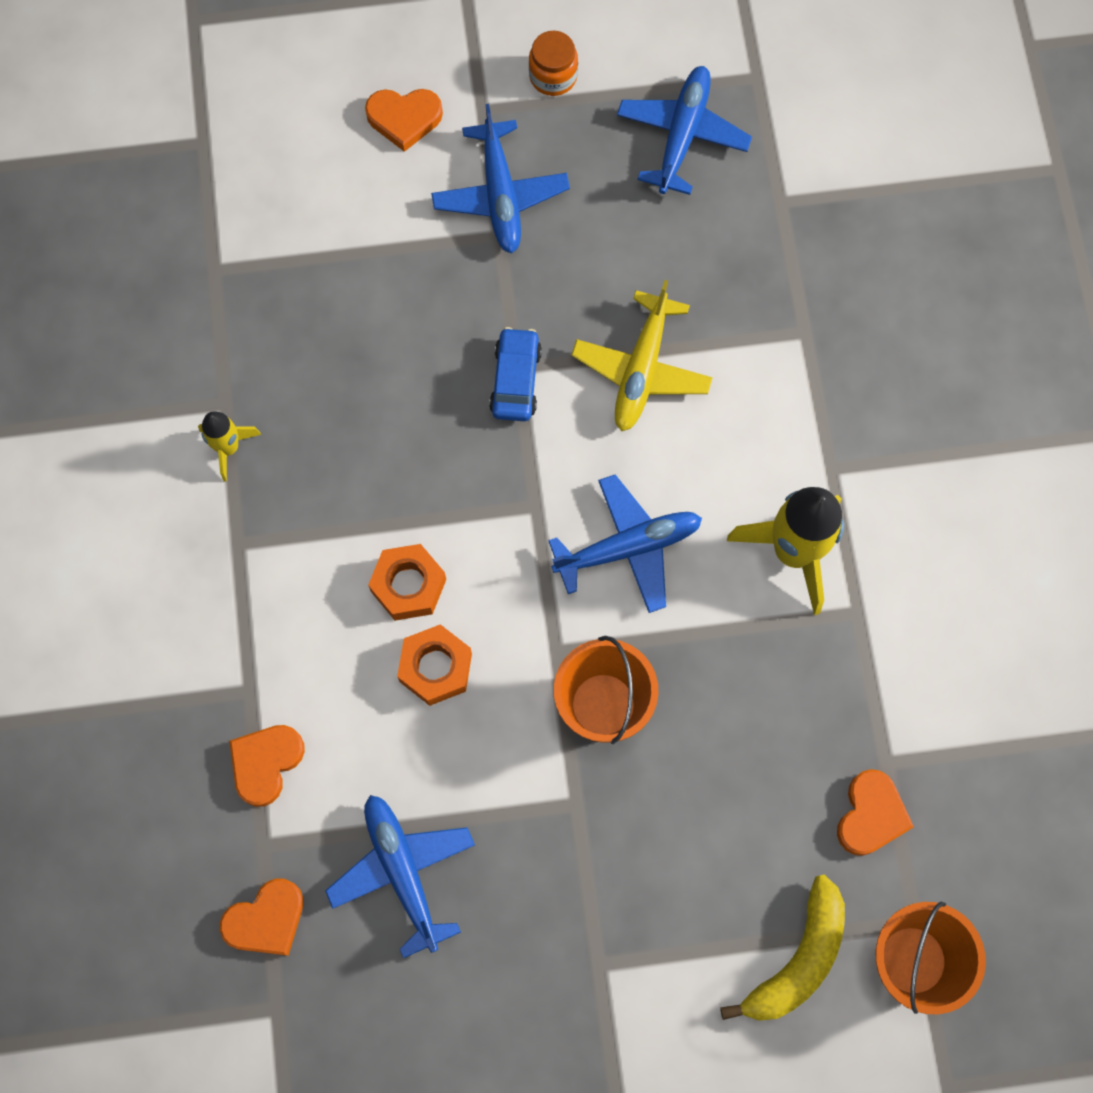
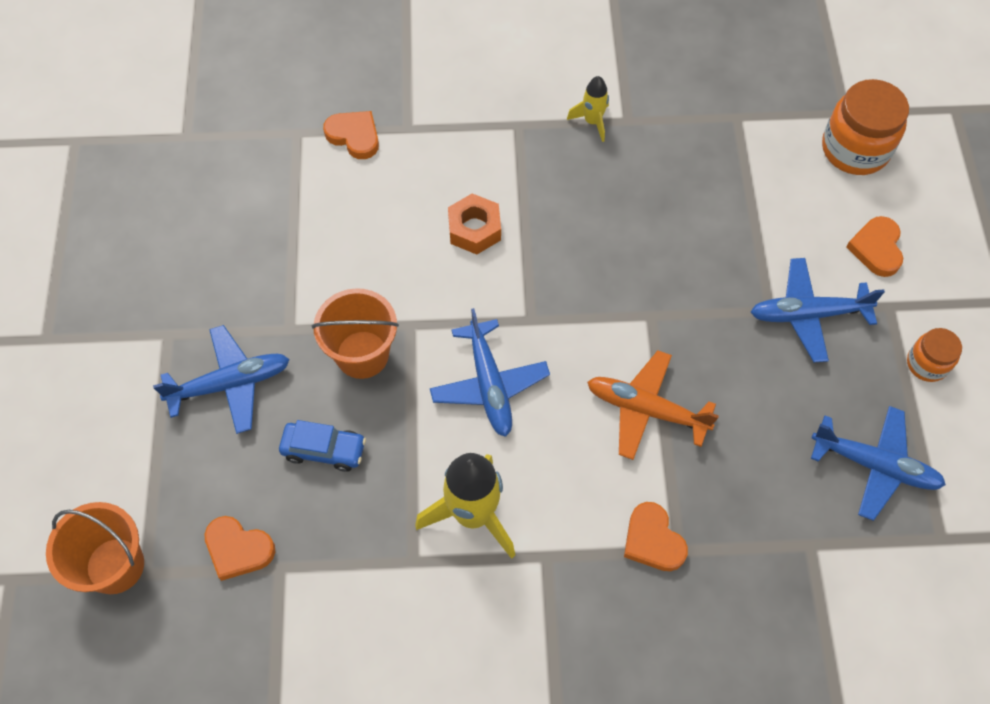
camera: 95 degrees right, 10 degrees down
orange heart [220,879,303,956] -> orange heart moved to [624,502,688,571]
blue plane [325,795,475,958] -> blue plane moved to [153,325,290,434]
orange nut [397,624,472,706] -> none
blue car [489,327,542,421] -> blue car moved to [279,420,366,472]
yellow plane [571,280,713,431] -> orange plane [587,350,719,460]
yellow banana [720,874,845,1021] -> none
none -> orange jar [822,79,909,175]

